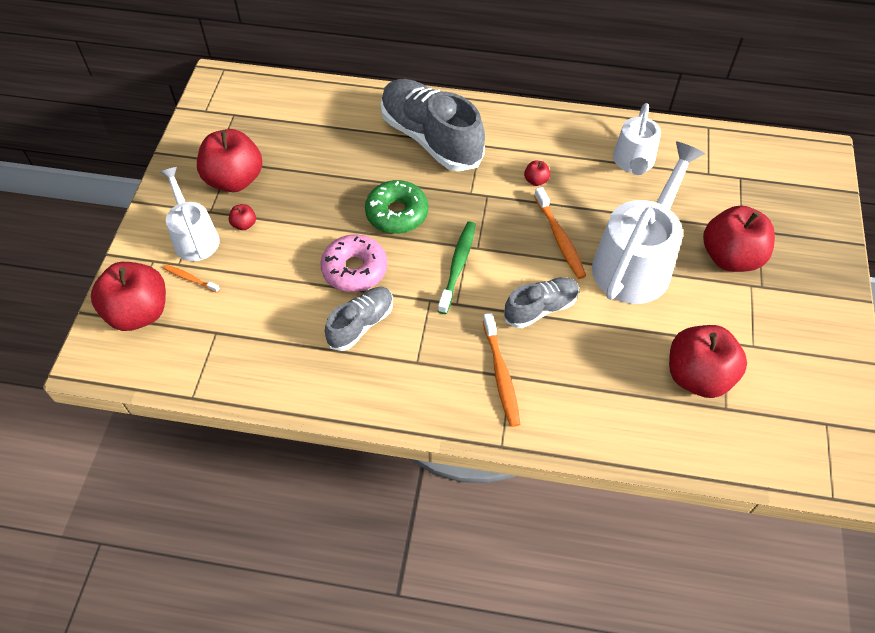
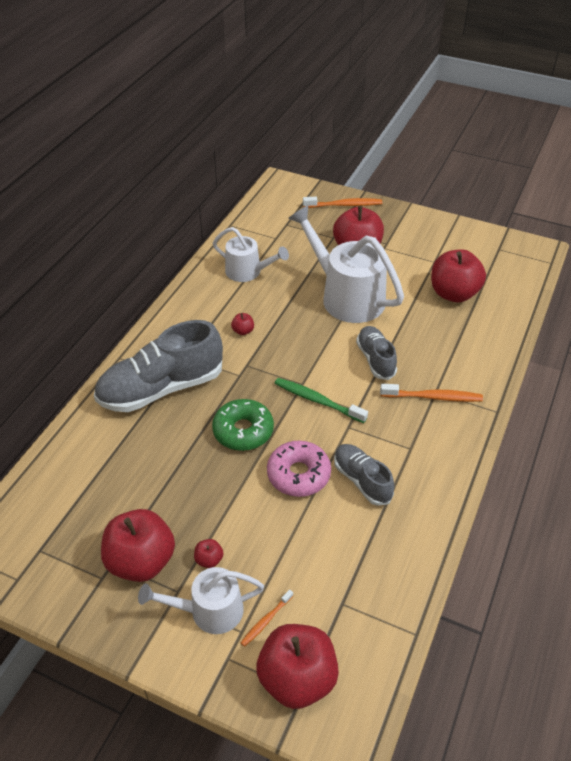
camera: 75 degrees left, 10 degrees down
orange toothbrush [534,187,586,279] -> orange toothbrush moved to [303,197,382,208]

